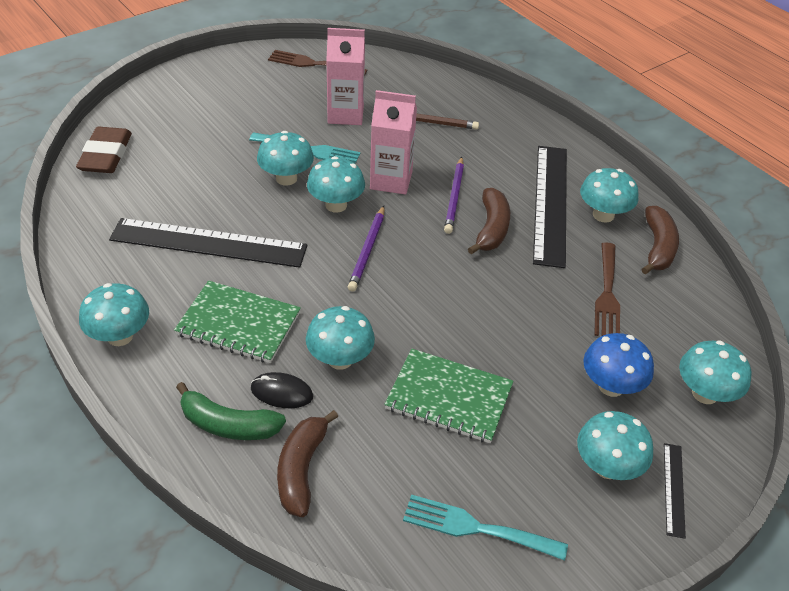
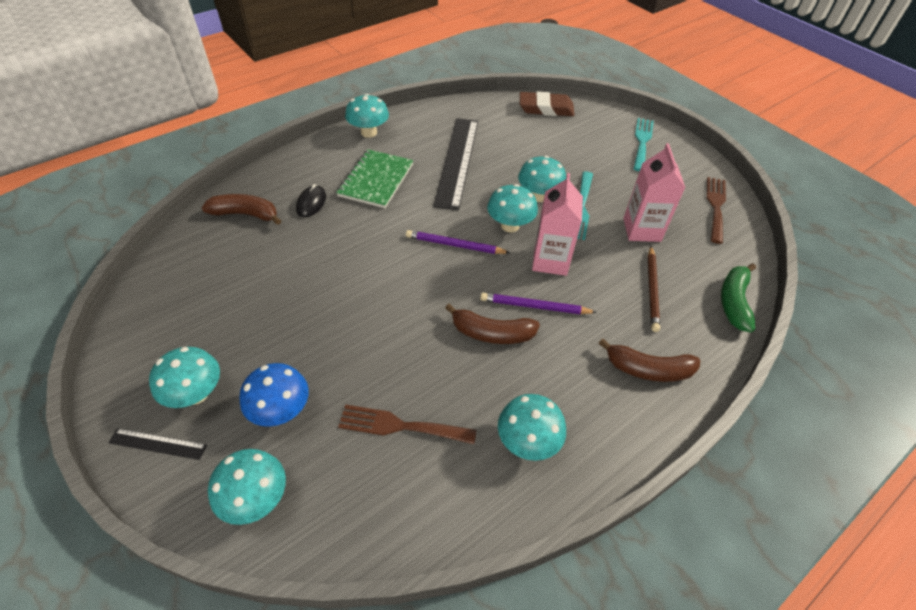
camera: 90 degrees right, 5 degrees up
green banana [176,382,286,440] -> green banana moved to [721,263,756,333]
turquoise mushroom [306,306,375,370] -> none
green notebook [384,348,514,443] -> none
turquoise fork [403,494,568,561] -> turquoise fork moved to [634,118,654,171]
black ruler [533,146,567,268] -> none
brown banana [641,206,679,274] -> brown banana moved to [599,339,700,382]

